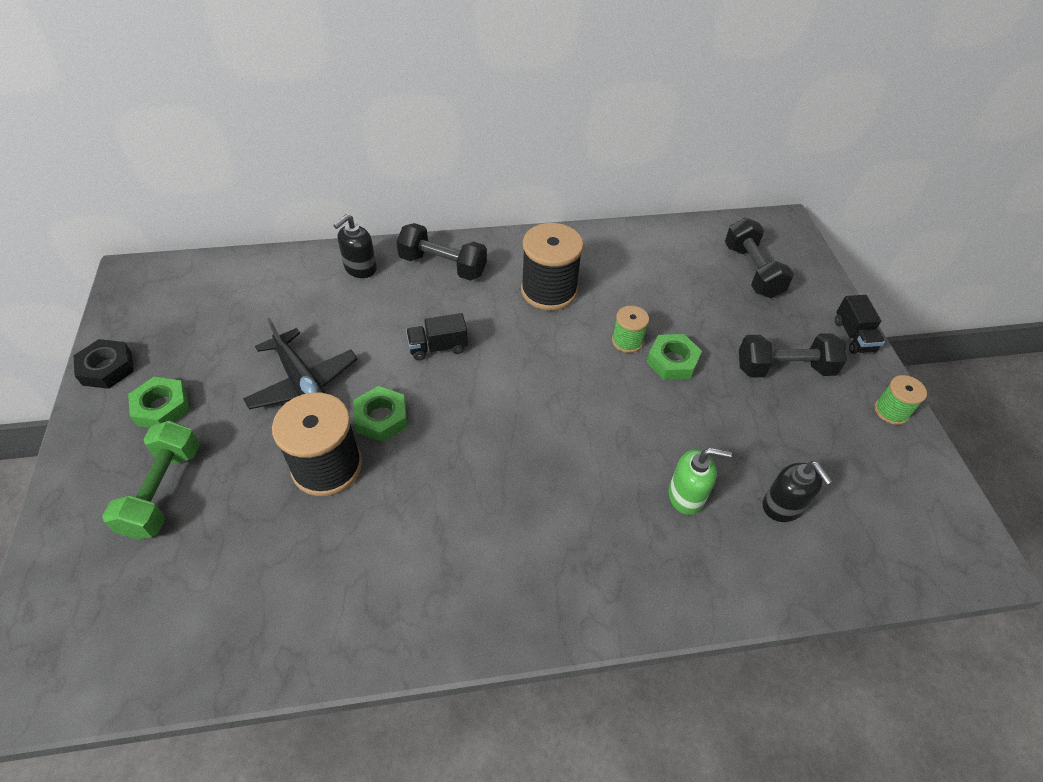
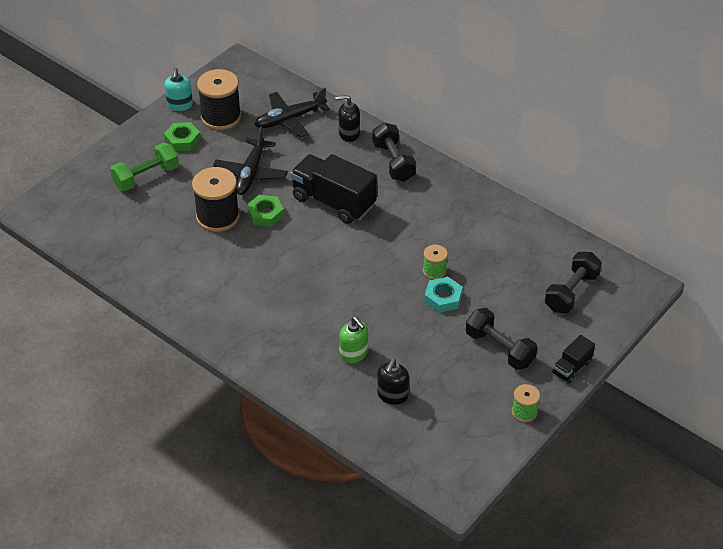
camera: 50 degrees right, 5 degrees down
black nut [74,339,134,389] -> turquoise soap dispenser [164,68,193,111]
black truck [406,313,468,361] -> black truck [290,154,377,224], size x2.03
black spool [521,223,583,311] -> black spool moved to [197,69,241,130]
green nut [647,334,702,380] -> turquoise nut [424,277,463,313]
none -> black plane [255,88,330,137]

